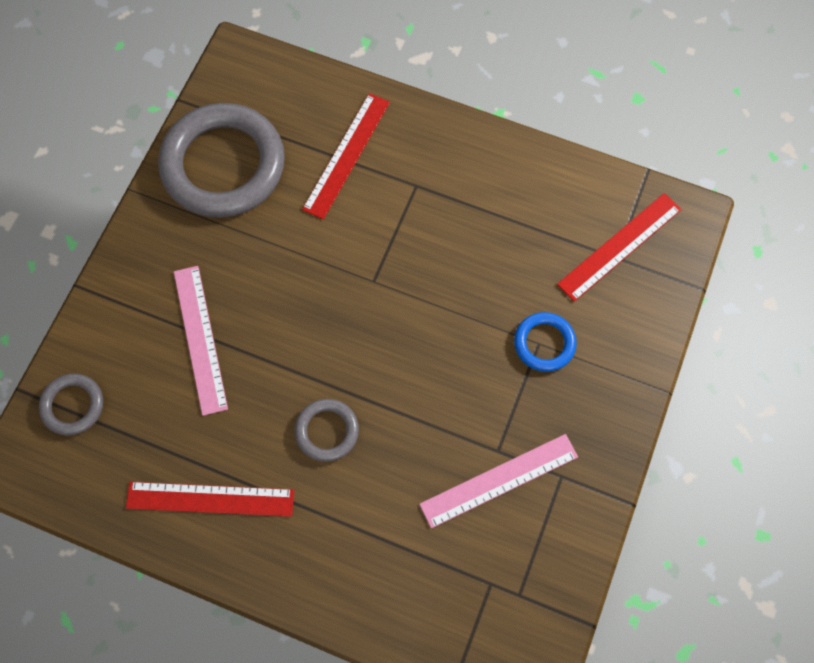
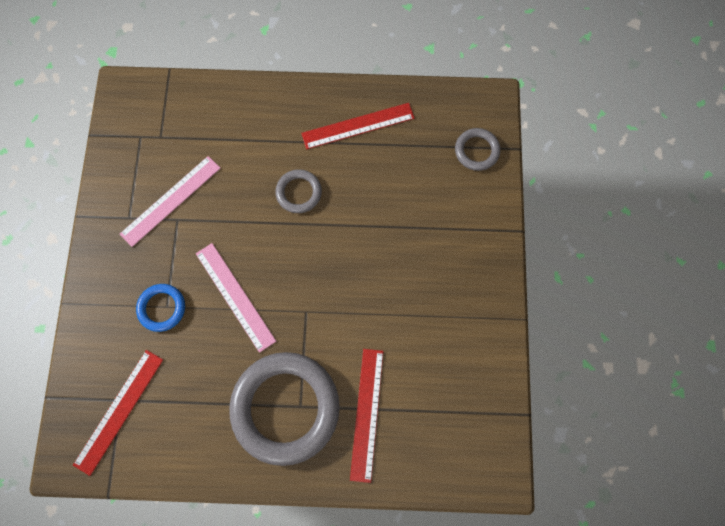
camera: 160 degrees right, 5 degrees up
grey ring [158,103,285,218] -> grey ring moved to [229,352,340,466]
pink ruler [174,266,228,416] -> pink ruler moved to [196,243,276,353]

